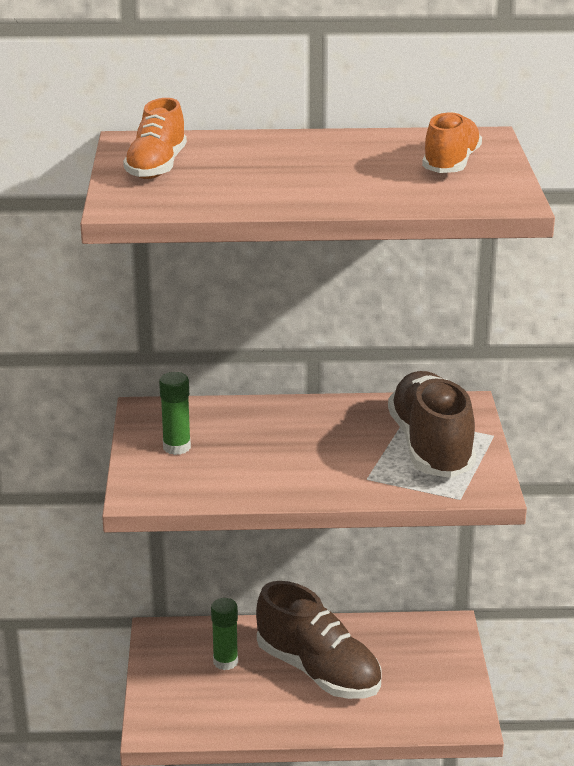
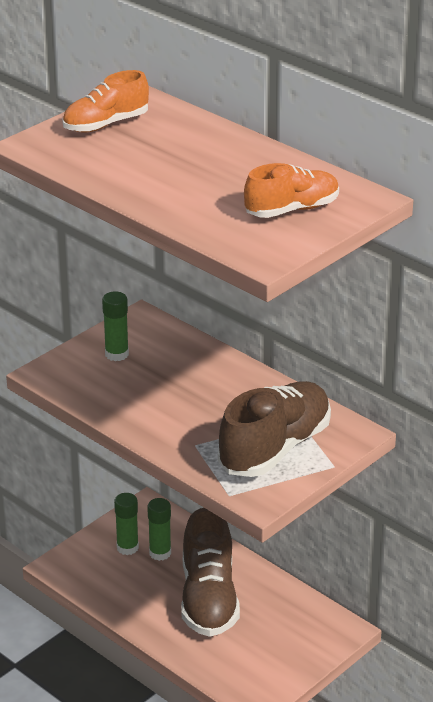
camera: 45 degrees right, 5 degrees up
none -> green glue stick [114,493,139,555]

